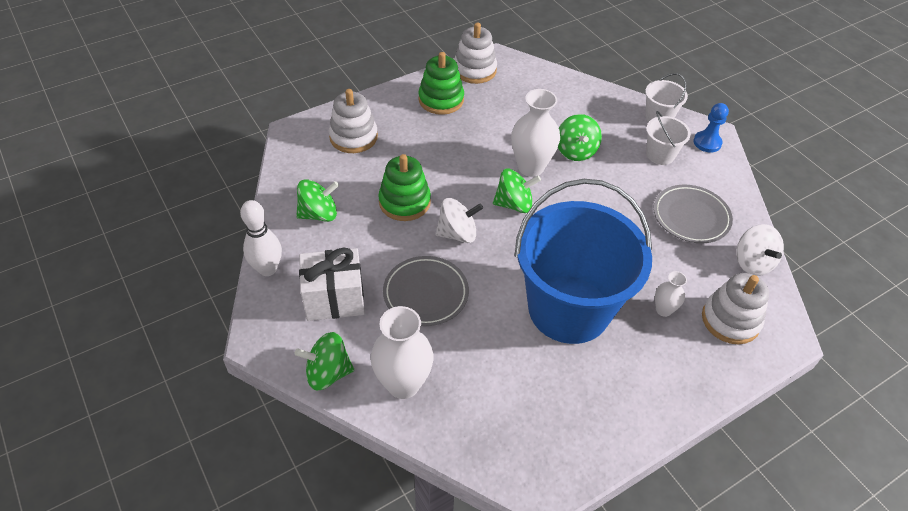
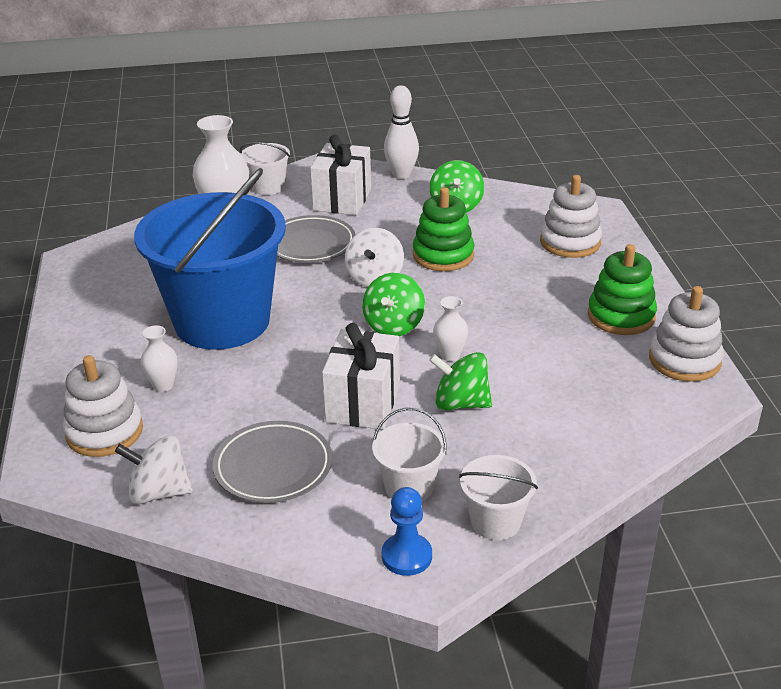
camera: 115 degrees right, 15 degrees down
green spinning top [294,332,354,391] -> white bucket [240,142,290,195]
white vase [511,89,560,177] -> white vase [433,296,468,361], size x0.52
none -> white gift [322,323,400,430]

